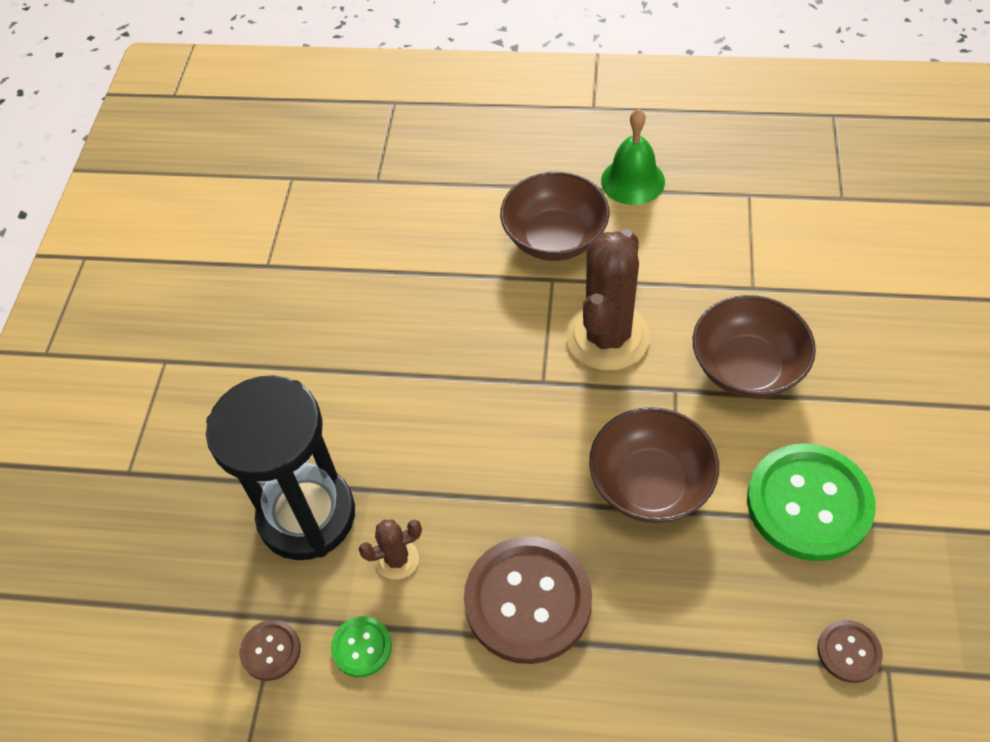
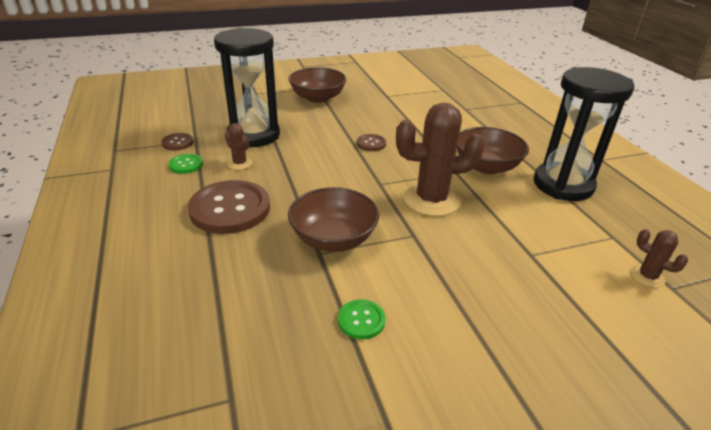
camera: 60 degrees right, 20 degrees down
green bell [601,109,665,205] -> black hourglass [534,67,634,201]
brown bowl [693,295,816,399] -> brown bowl moved to [288,67,346,103]
green button [747,443,876,561] -> green button [338,299,385,339], size x0.46
brown button [817,620,883,683] -> brown button moved to [357,134,386,151]
none -> brown cactus [631,229,688,288]

